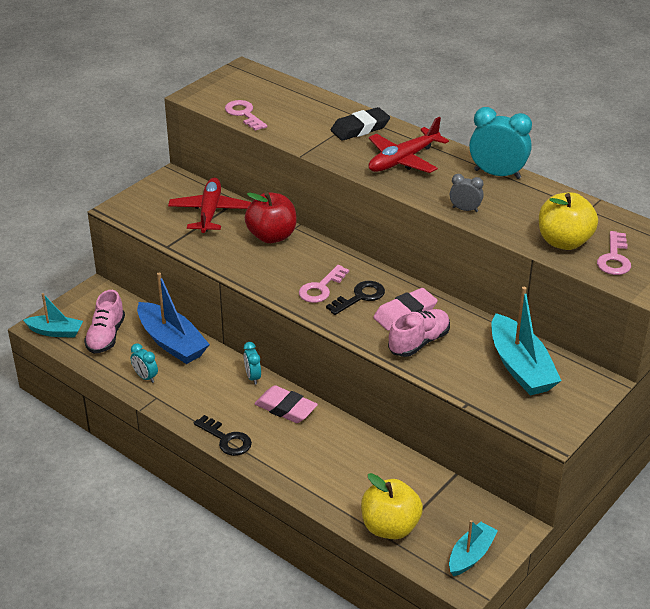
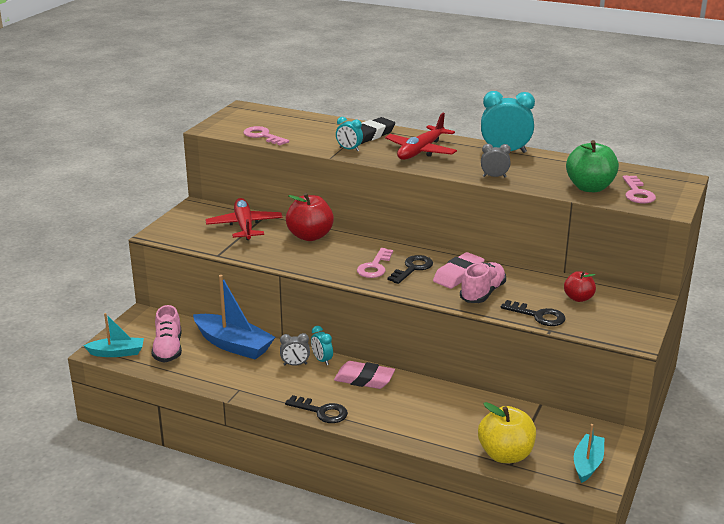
camera: 15 degrees left, 10 degrees down
turquoise clock [131,343,158,383] -> turquoise clock moved to [336,117,363,151]
turquoise boat [491,287,561,396] -> red apple [564,271,596,302]
yellow apple [539,192,598,250] -> green apple [566,140,619,192]
none -> grey clock [280,333,310,366]
none -> black key [501,300,566,326]

